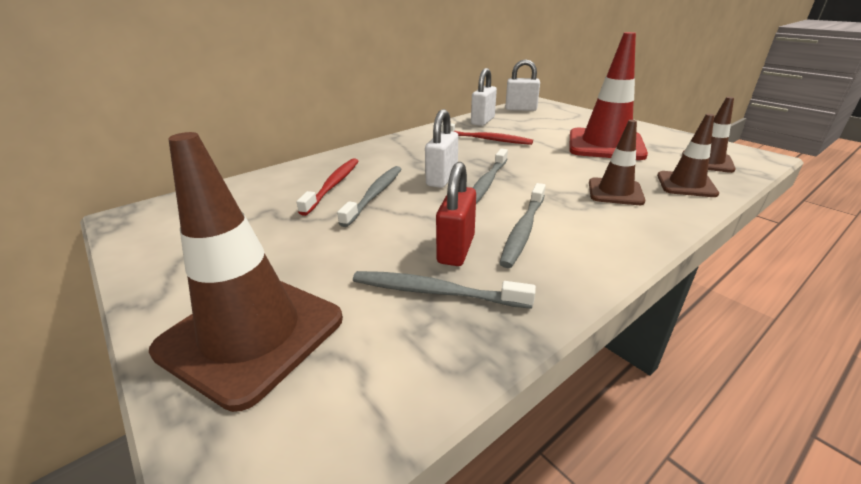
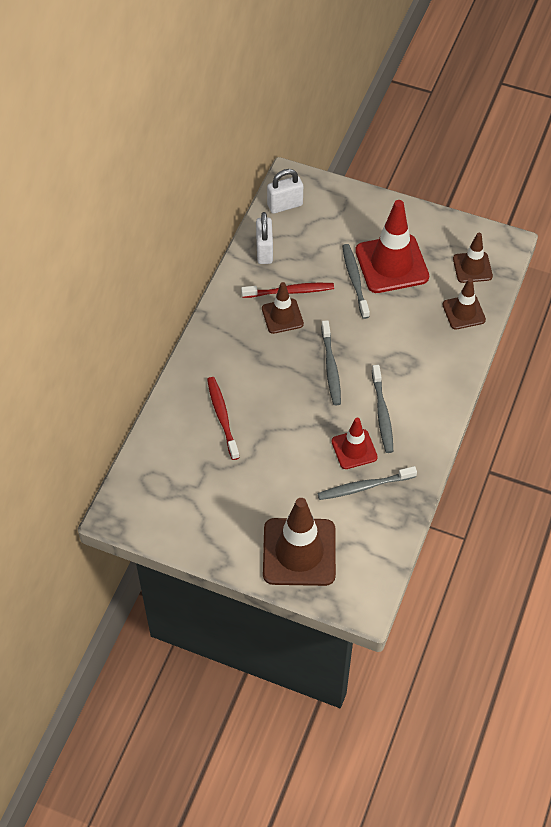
camera: 30 degrees left, 25 degrees up
grey toothbrush [337,166,401,227] -> grey toothbrush moved to [342,244,370,319]
white padlock [425,109,458,188] -> none
red padlock [436,162,476,266] -> red traffic cone [332,418,378,469]
brown traffic cone [589,120,645,205] -> brown traffic cone moved to [262,282,304,334]

